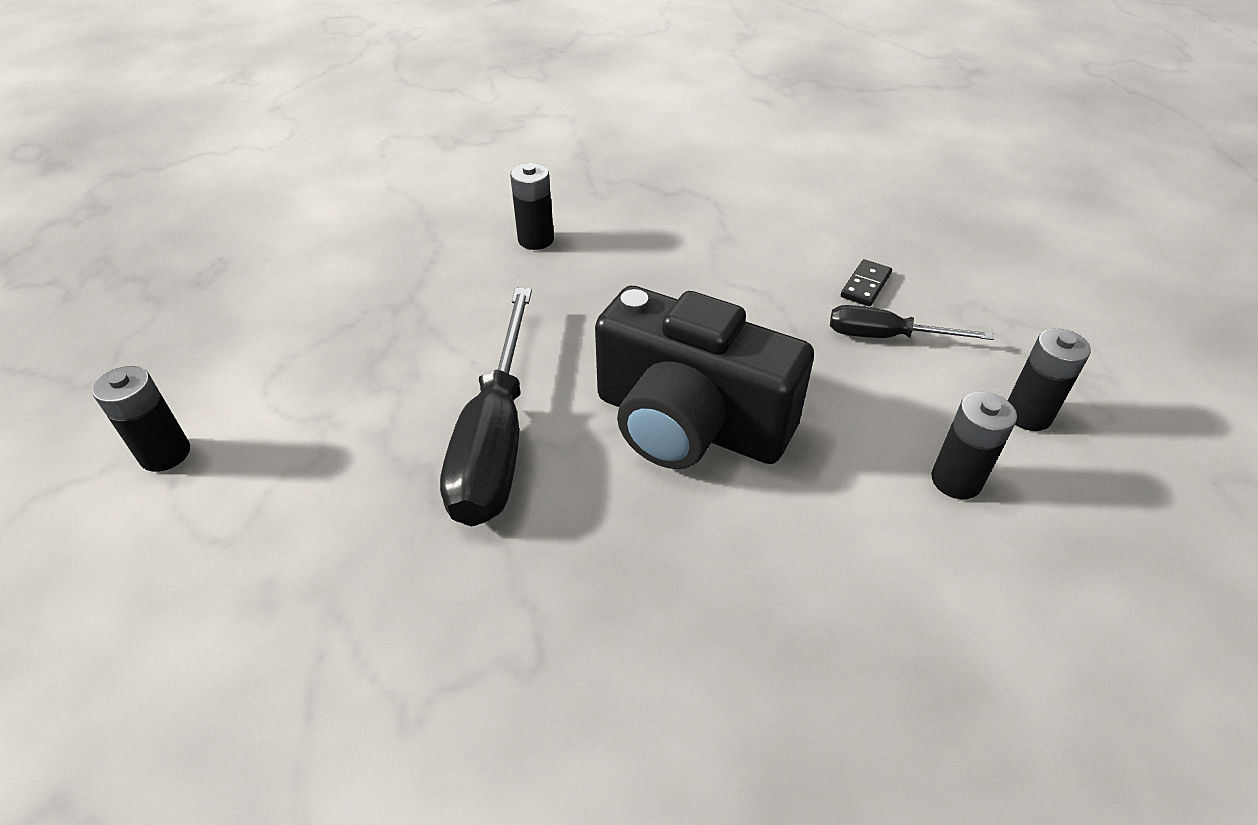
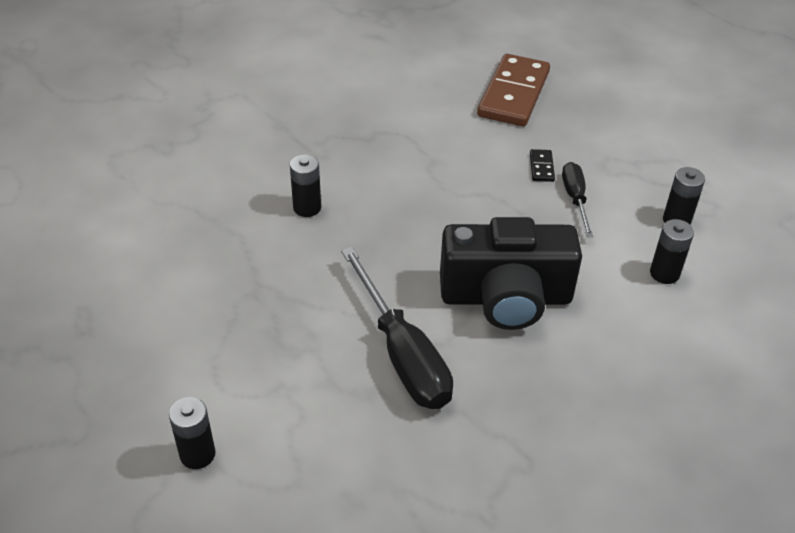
camera: 30 degrees left, 0 degrees up
black screwdriver [830,305,993,340] -> black screwdriver turned 105 degrees clockwise [562,162,593,237]
none -> brown domino [477,54,550,126]

